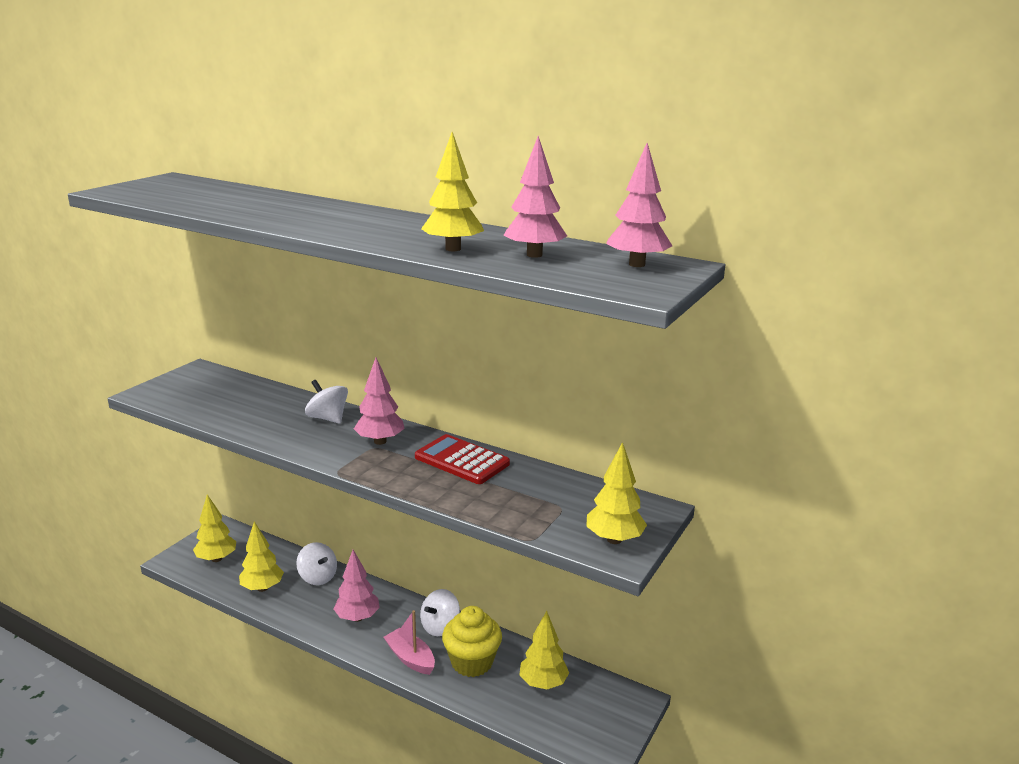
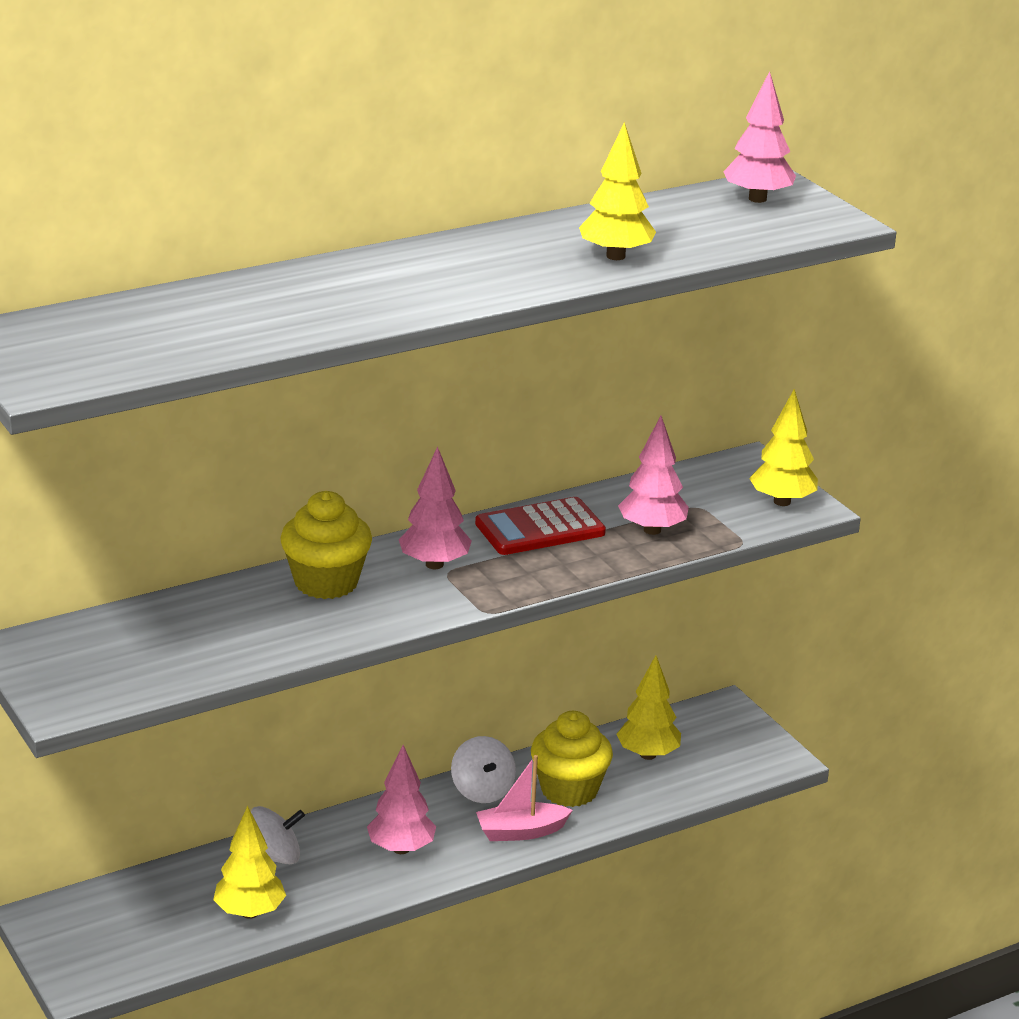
camera: 60 degrees left, 5 degrees up
yellow tree [193,494,236,562] -> none
white spinning top [305,380,348,424] -> yellow cupcake [280,491,372,599]
pink tree [503,136,567,258] -> pink tree moved to [618,416,689,535]

